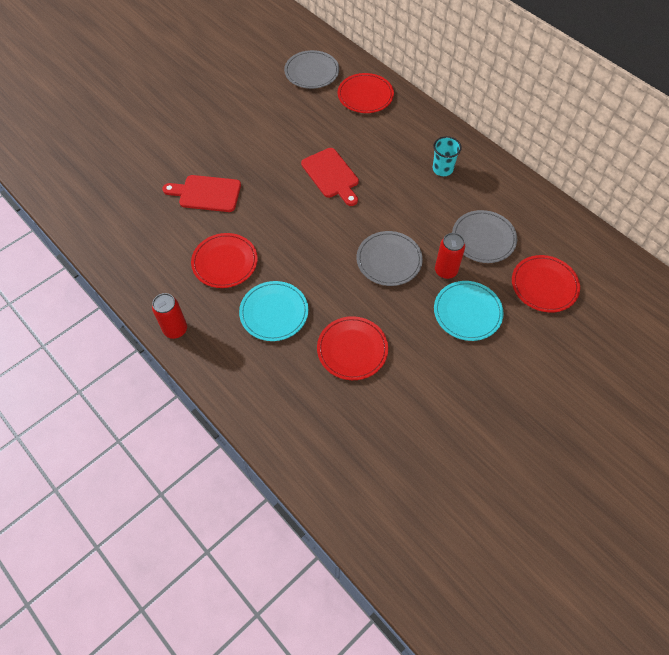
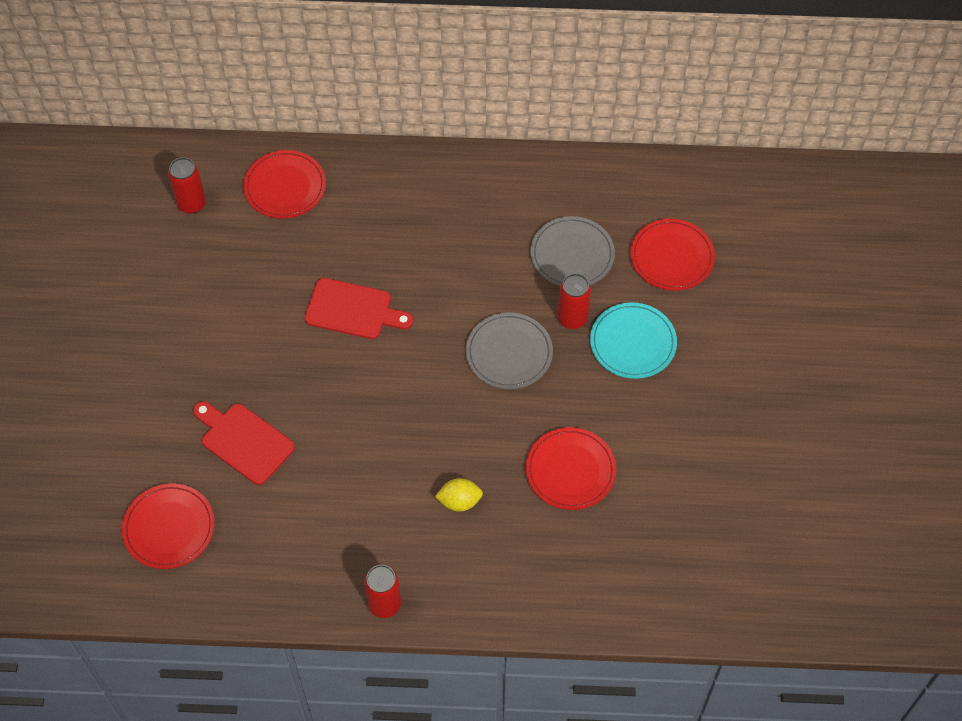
camera: 45 degrees left, 0 degrees up
red cutting board [162,175,241,212] -> red cutting board turned 75 degrees clockwise [193,401,295,485]
red plate [191,233,258,288] -> red plate moved to [122,483,215,569]
turquoise plate [239,281,308,341] -> yellow lemon [435,478,483,512]
grey plate [284,50,339,89] -> red can [168,157,206,214]
turquoise cup [433,136,462,176] -> none

